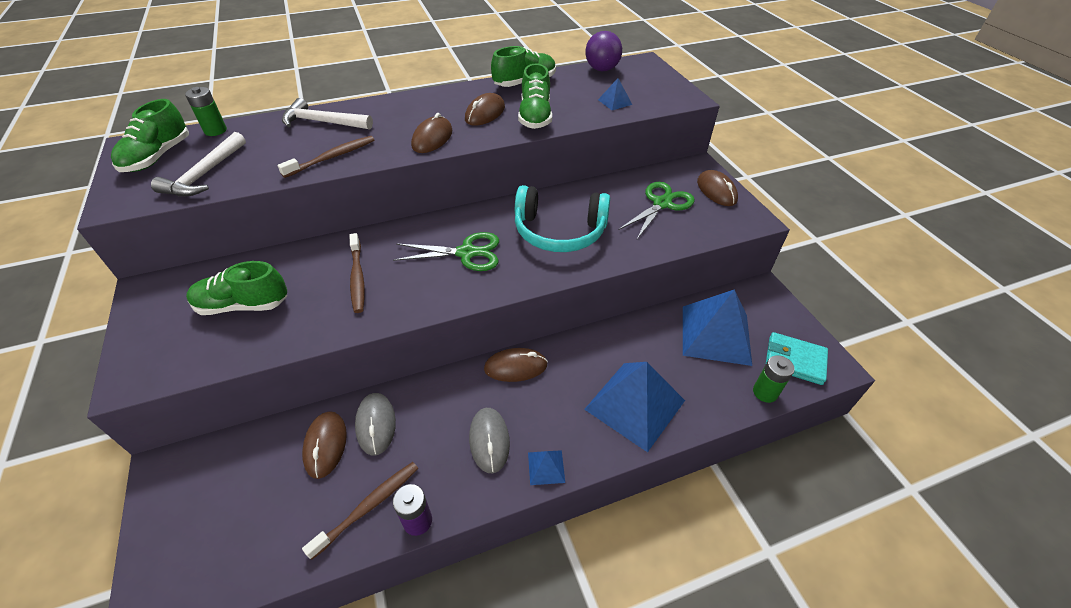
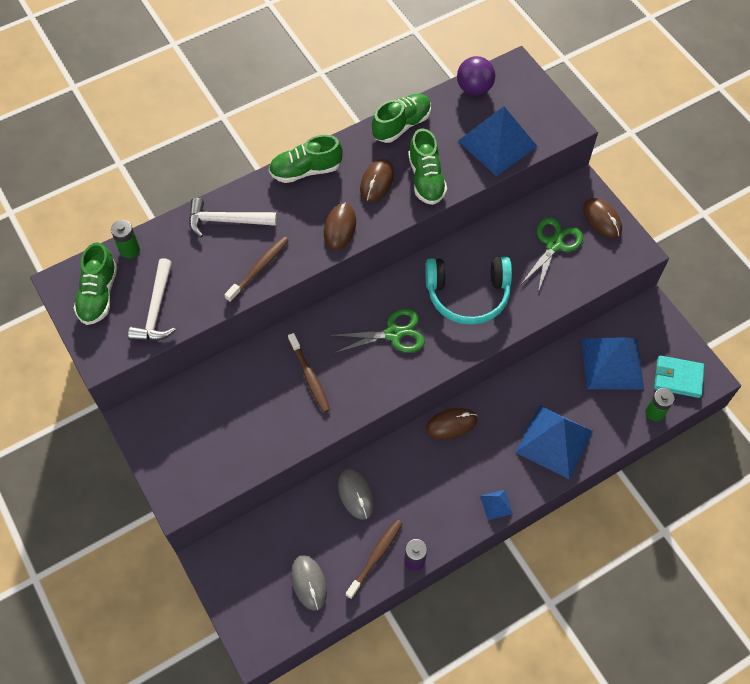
camera: 10 degrees left, 15 degrees up
green shoe [186,261,287,315] -> green shoe moved to [269,135,343,183]
brown mouse [302,411,347,479] -> none
grey mouse [469,408,510,473] -> grey mouse moved to [291,555,327,611]
blue pyramid [598,78,632,110] -> blue pyramid [458,106,538,176], size x2.30

